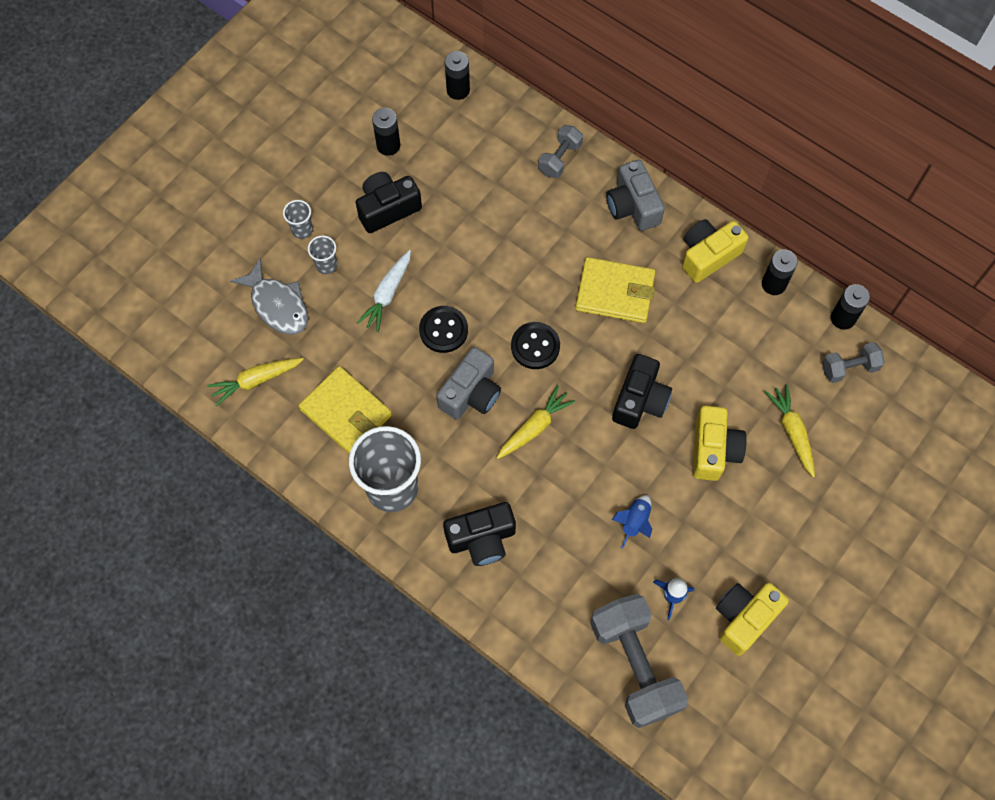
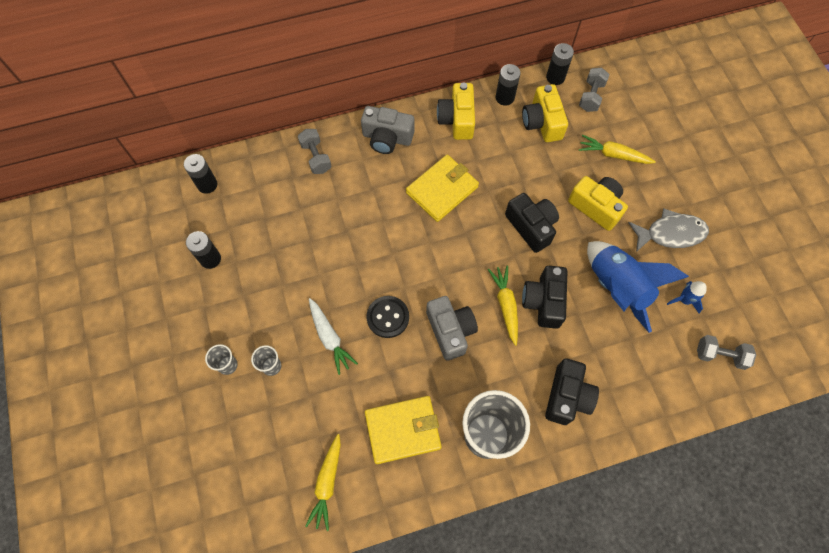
camera: 55 degrees left, 0 degrees up
grey fish [230,258,308,335] -> grey fish moved to [628,209,709,252]
black camera [356,172,422,233] -> black camera moved to [522,266,567,329]
black button [511,322,560,369] -> none
grey dumbbell [590,594,689,728] -> grey dumbbell [697,335,756,370], size x0.51
blue rocket [612,495,652,548] -> blue rocket [587,241,689,333], size x2.17
yellow camera [716,583,789,656] -> yellow camera moved to [522,84,568,142]

